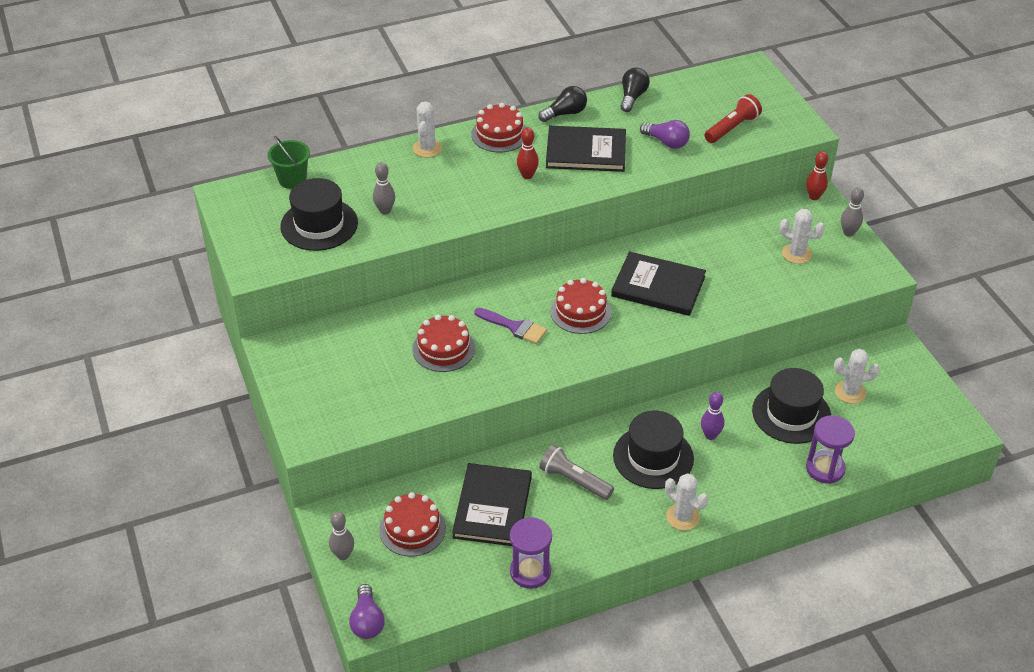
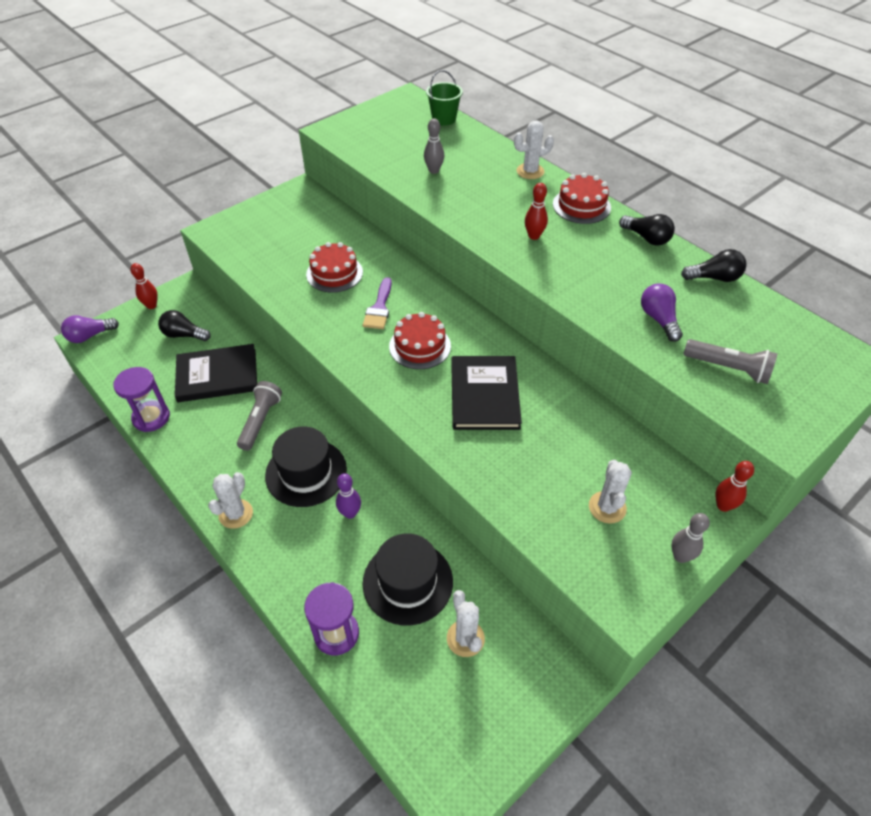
camera: 70 degrees right, 5 degrees up
black hat [280,178,358,251] -> none
grey bowling pin [329,512,354,560] -> red bowling pin [130,263,158,309]
red cake [379,492,446,557] -> black light bulb [158,310,211,341]
black book [546,126,626,172] -> none
purple light bulb [640,120,690,149] -> purple light bulb turned 150 degrees clockwise [641,283,683,342]
red flashlight [705,94,762,143] -> grey flashlight [683,339,778,384]

